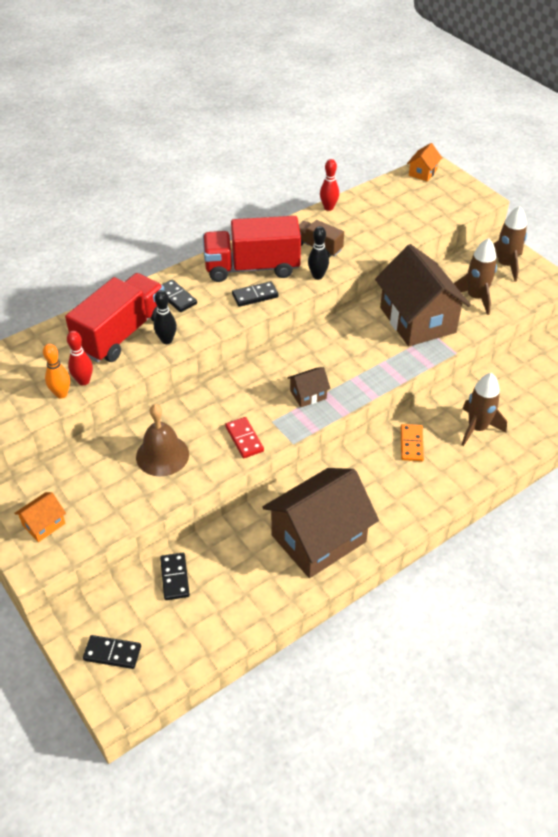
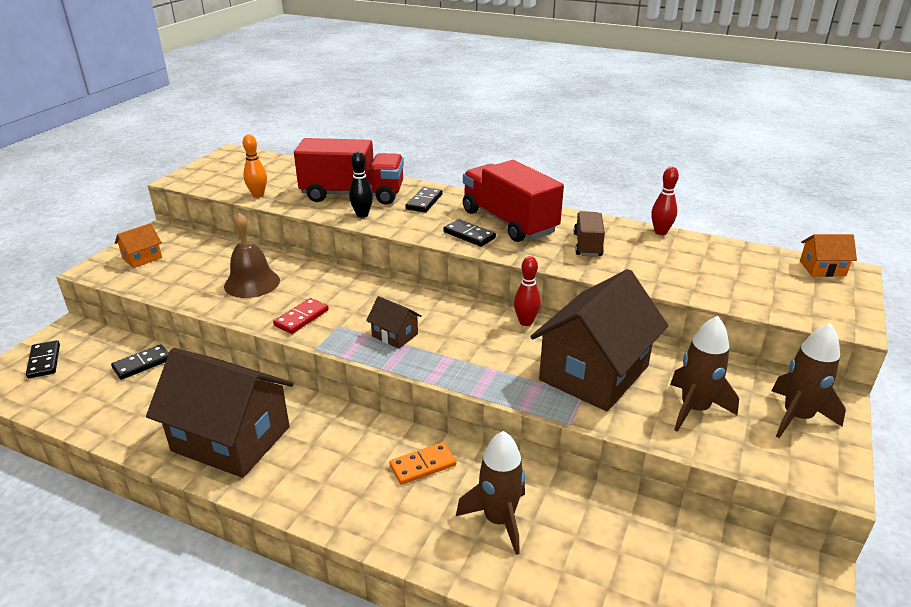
camera: 60 degrees right, 15 degrees down
orange house [14,492,66,542] -> orange house turned 60 degrees counterclockwise [115,223,162,268]
red bowling pin [67,331,93,385] -> red bowling pin moved to [514,256,541,326]
black bowling pin [308,226,329,280] -> none

